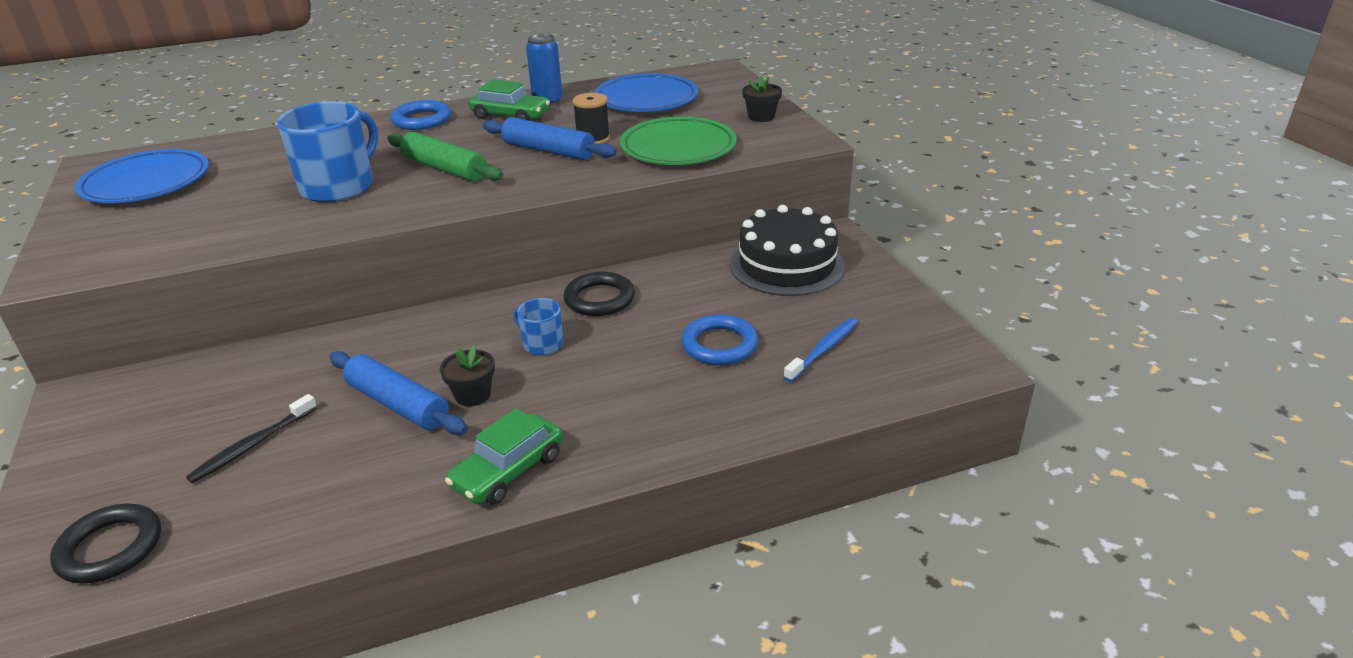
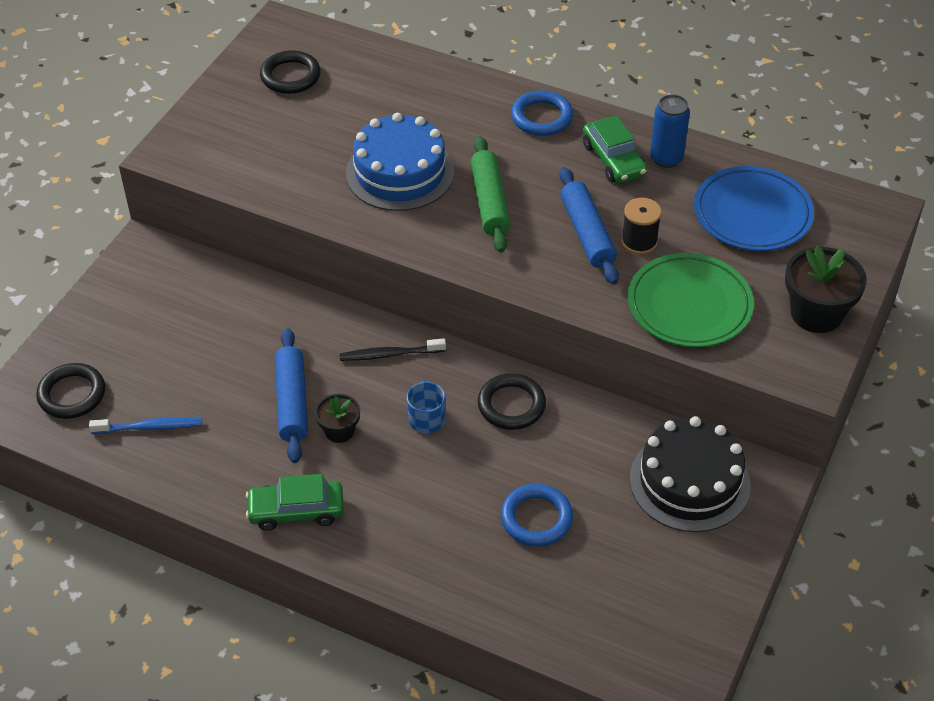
camera: 45 degrees right, 15 degrees up
blue plate [75,149,209,203] -> black ring [260,50,321,94]
black toothbrush [186,394,317,483] -> black toothbrush moved to [339,338,446,361]
blue mug [277,101,378,202] -> blue cake [346,113,454,211]
black flower pot [742,76,782,122] -> black flower pot [785,245,867,333], size x1.73
blue toothbrush [784,318,858,382] -> blue toothbrush moved to [89,417,202,434]

